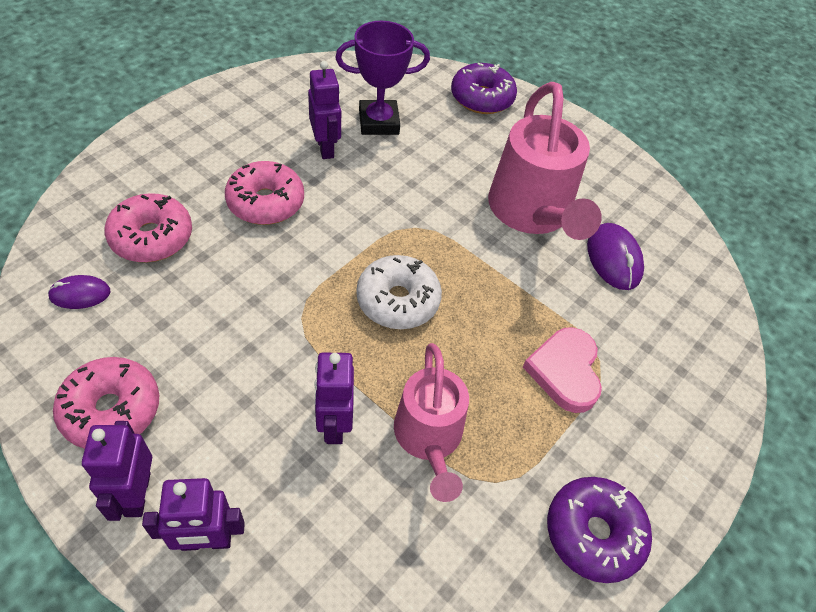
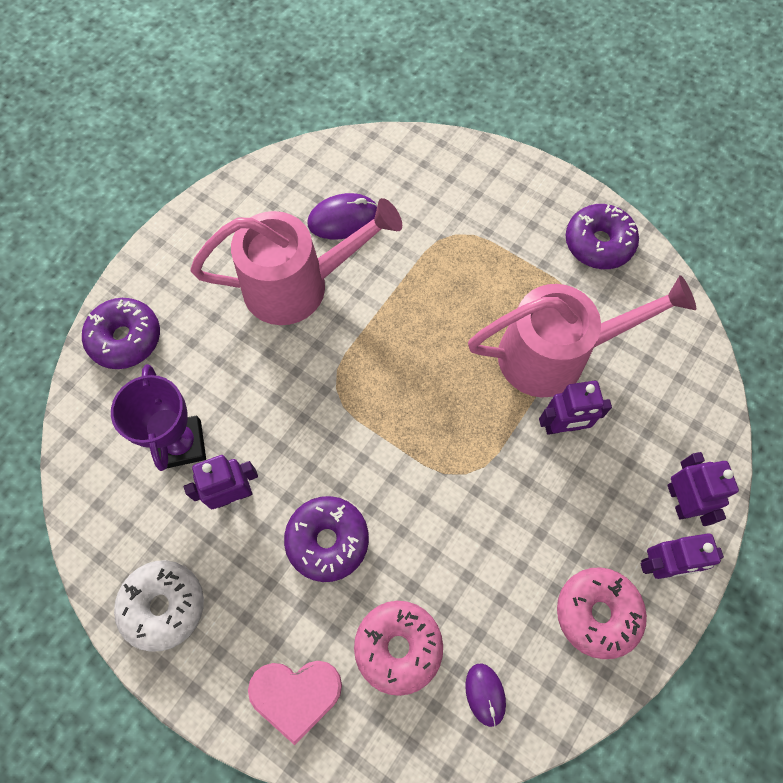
camera: 90 degrees left, 15 degrees up
pink donut [225,161,304,225] -> purple donut [284,496,369,582]
white donut [356,255,442,329] -> white donut moved to [114,560,204,652]
pink watering can [394,343,469,502] -> pink watering can [468,275,696,397], size x1.54
pink heart [523,327,602,413] -> pink heart moved to [248,661,342,745]

